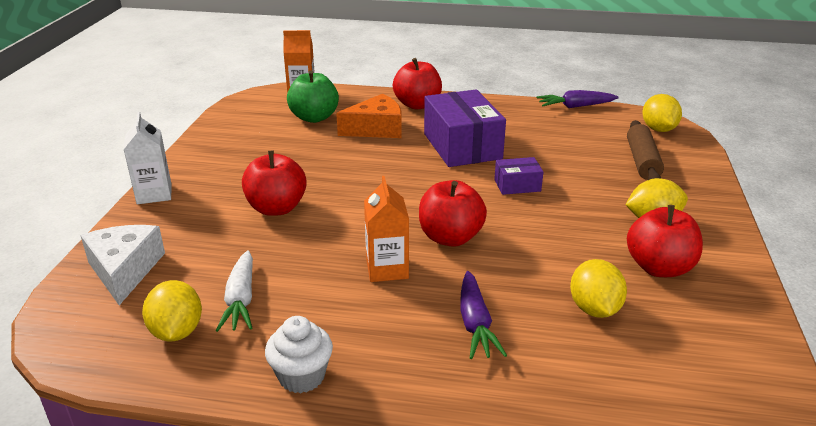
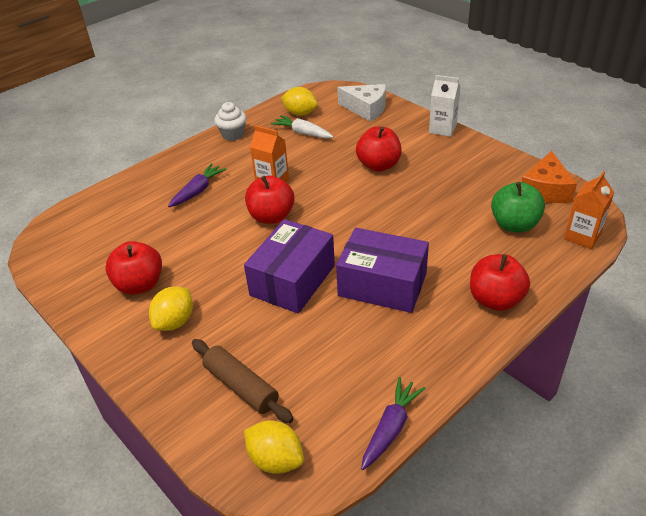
camera: 130 degrees right, 10 degrees up
orange cheese [336,94,402,138] -> orange cheese moved to [522,151,577,203]
purple carrot [460,271,507,359] -> purple carrot turned 90 degrees clockwise [168,163,227,207]
purple box [494,157,543,195] -> purple box [244,219,335,314], size x2.05
yellow lemon [570,259,627,318] -> none

